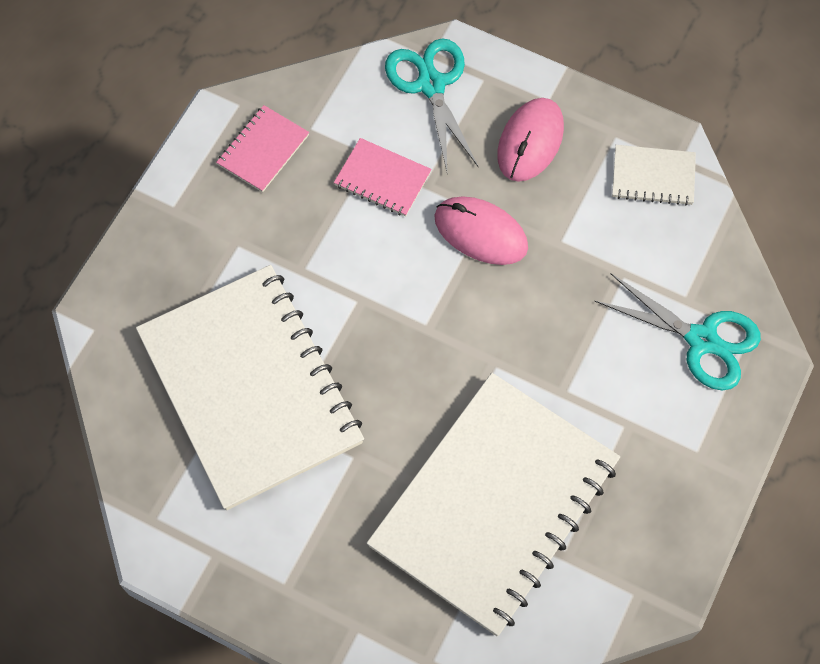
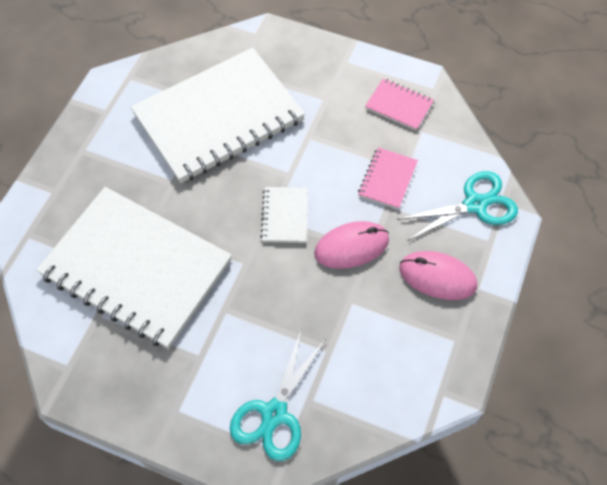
camera: 85 degrees right, 5 degrees down
pink mouse [434,197,528,265] -> pink mouse turned 45 degrees clockwise [314,221,389,269]
white notebook [612,145,696,206] -> white notebook moved to [260,187,308,243]

